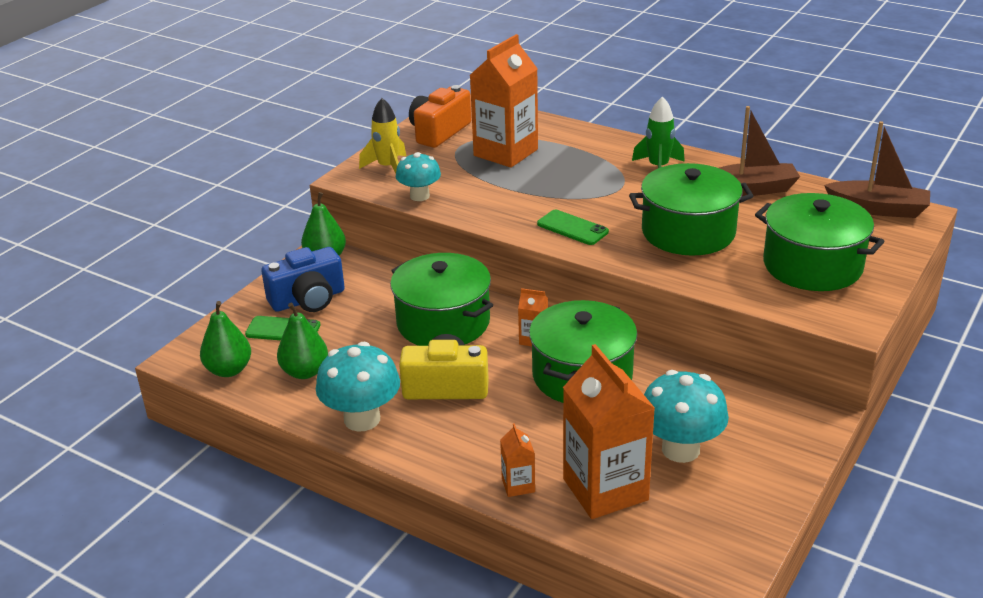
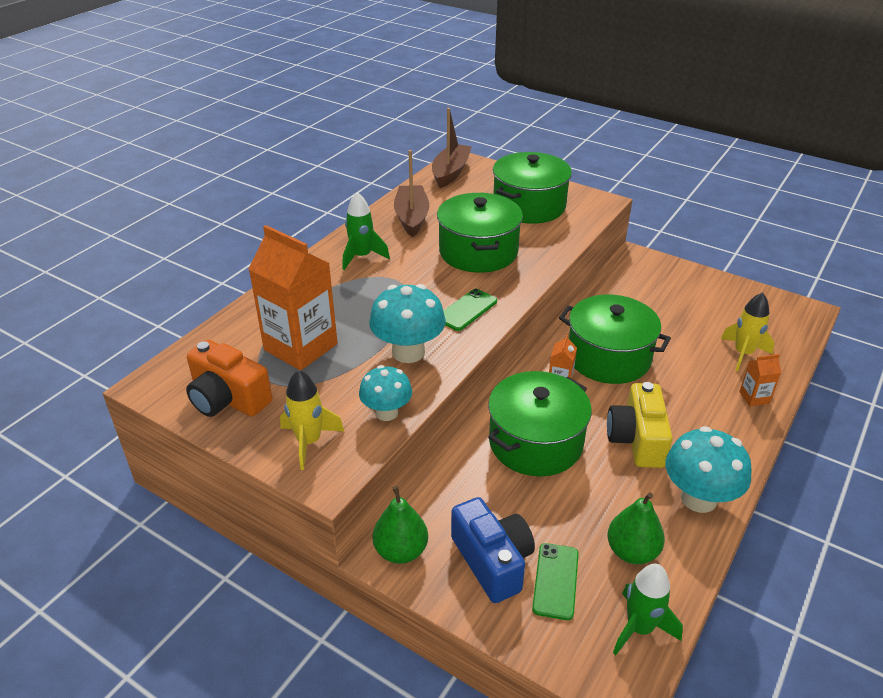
camera: 90 degrees left, 5 degrees up
green pear [200,301,251,377] -> green rocket [613,564,683,655]
orange carton [563,344,655,519] -> yellow rocket [721,292,775,371]
turquoise mushroom [644,370,729,463] -> turquoise mushroom moved to [369,284,446,363]

